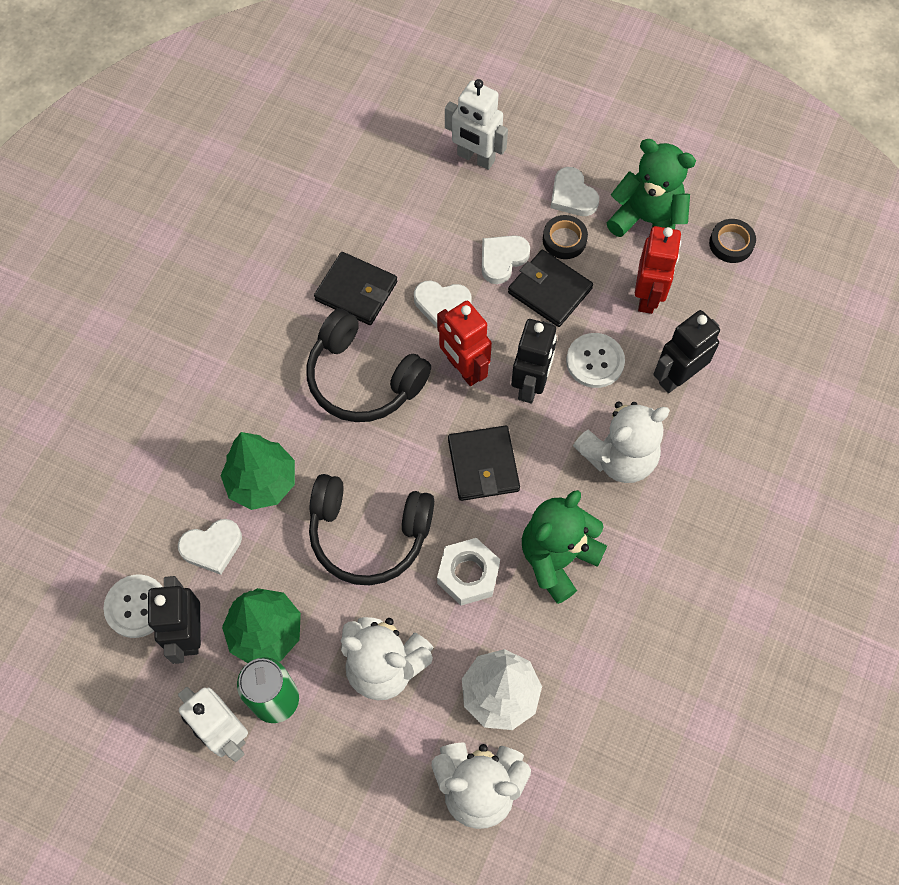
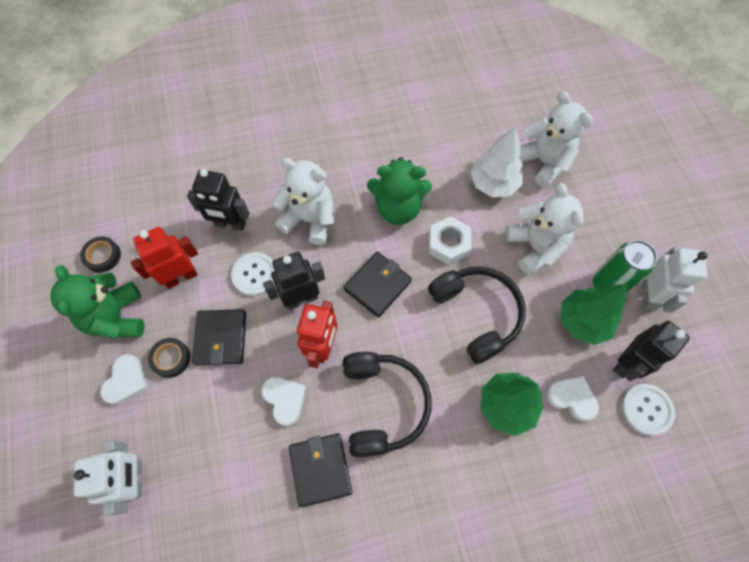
camera: 130 degrees left, 0 degrees up
white heart [482,235,530,284] -> none

